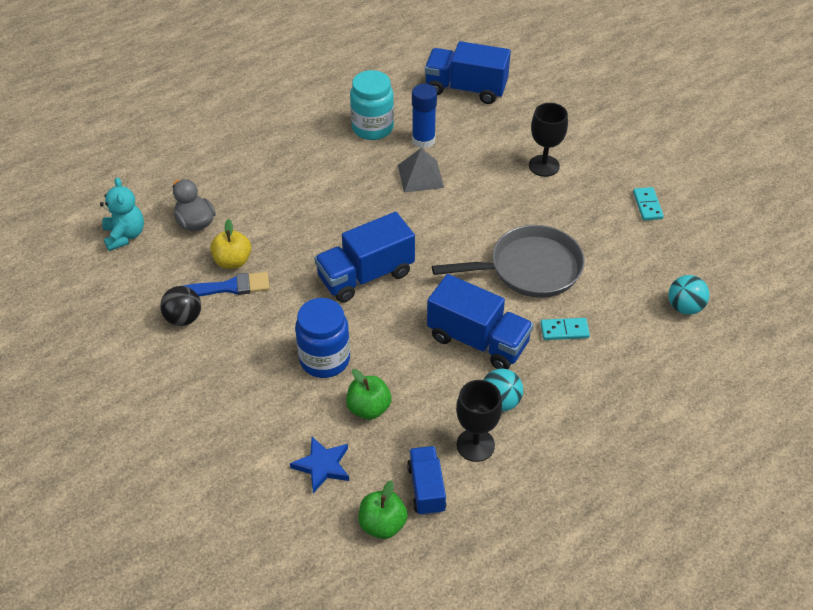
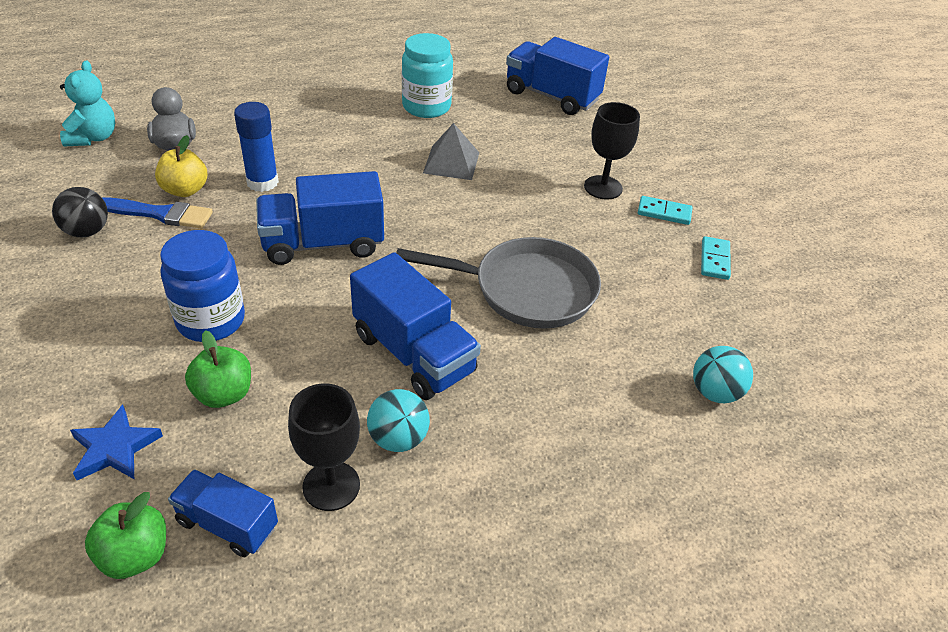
camera: 15 degrees right, 5 degrees down
blue truck [407,446,447,516] -> blue truck turned 75 degrees counterclockwise [168,469,278,557]
blue glue stick [412,84,437,149] -> blue glue stick moved to [234,102,279,192]
turquoise domino [540,318,590,340] -> turquoise domino moved to [638,196,692,225]

